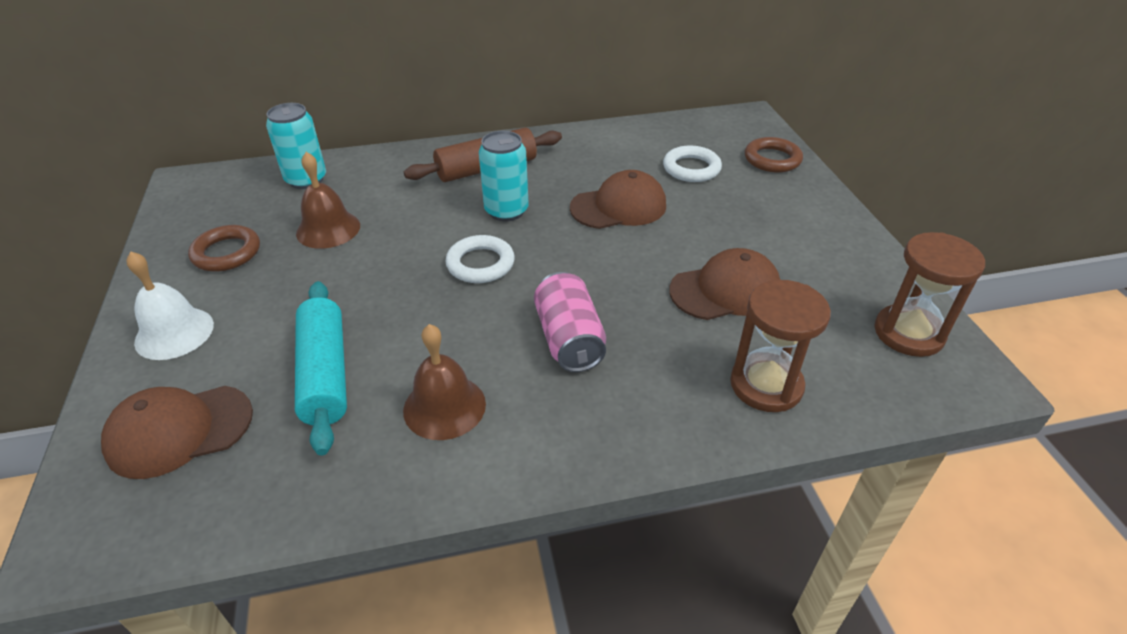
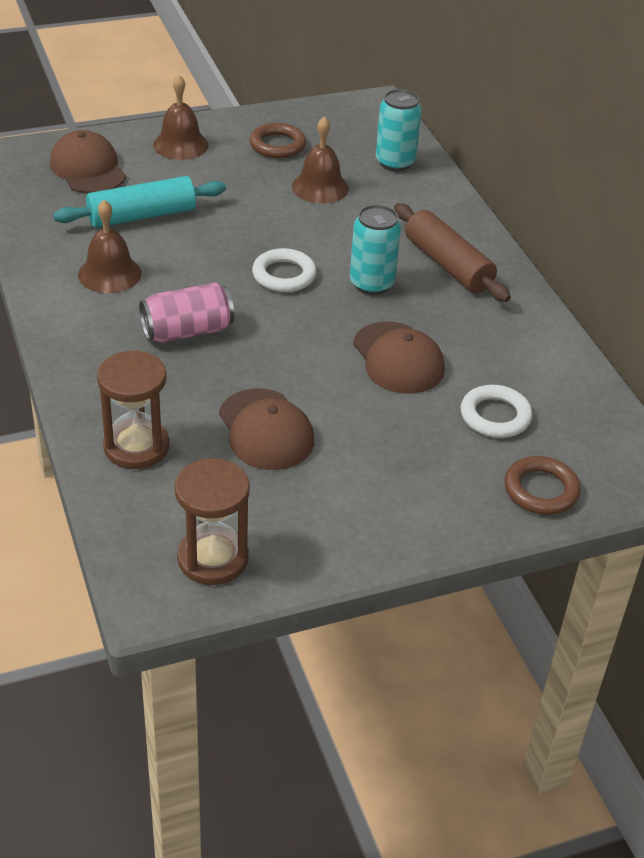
camera: 80 degrees right, 0 degrees up
white bell [127,252,214,360] -> brown bell [153,75,209,160]

